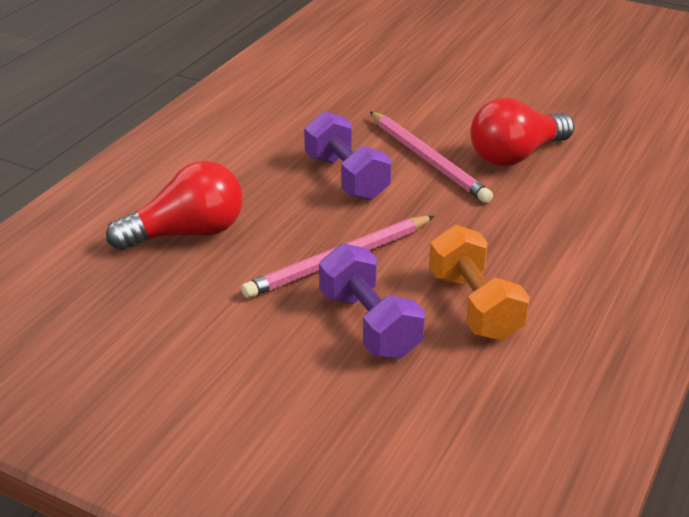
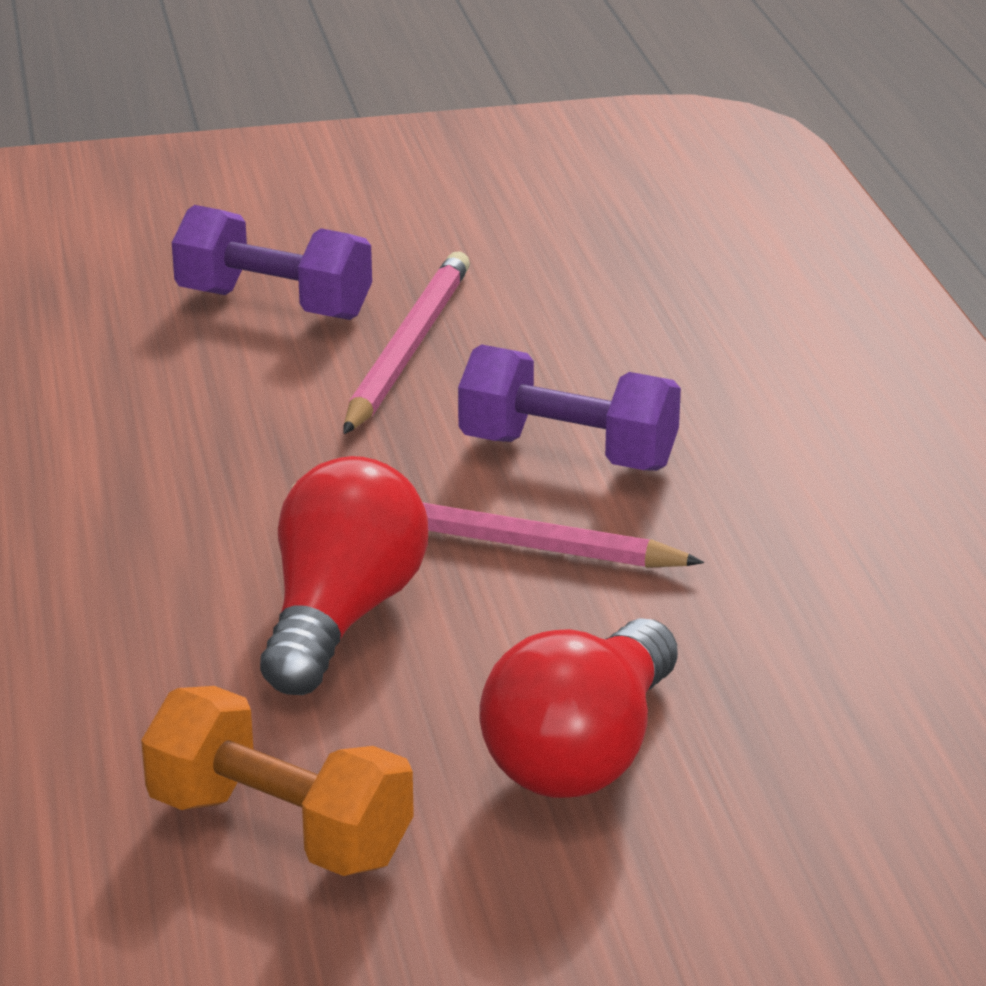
camera: 140 degrees right, 5 degrees down
red light bulb [106,161,242,250] -> red light bulb moved to [479,618,678,798]
orange dumbbell [429,225,530,341] -> orange dumbbell moved to [141,686,414,876]

